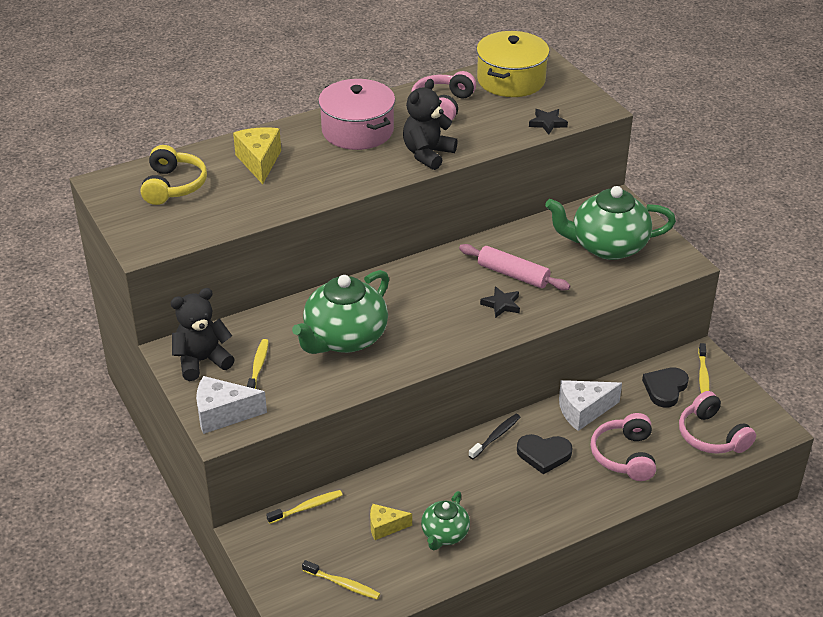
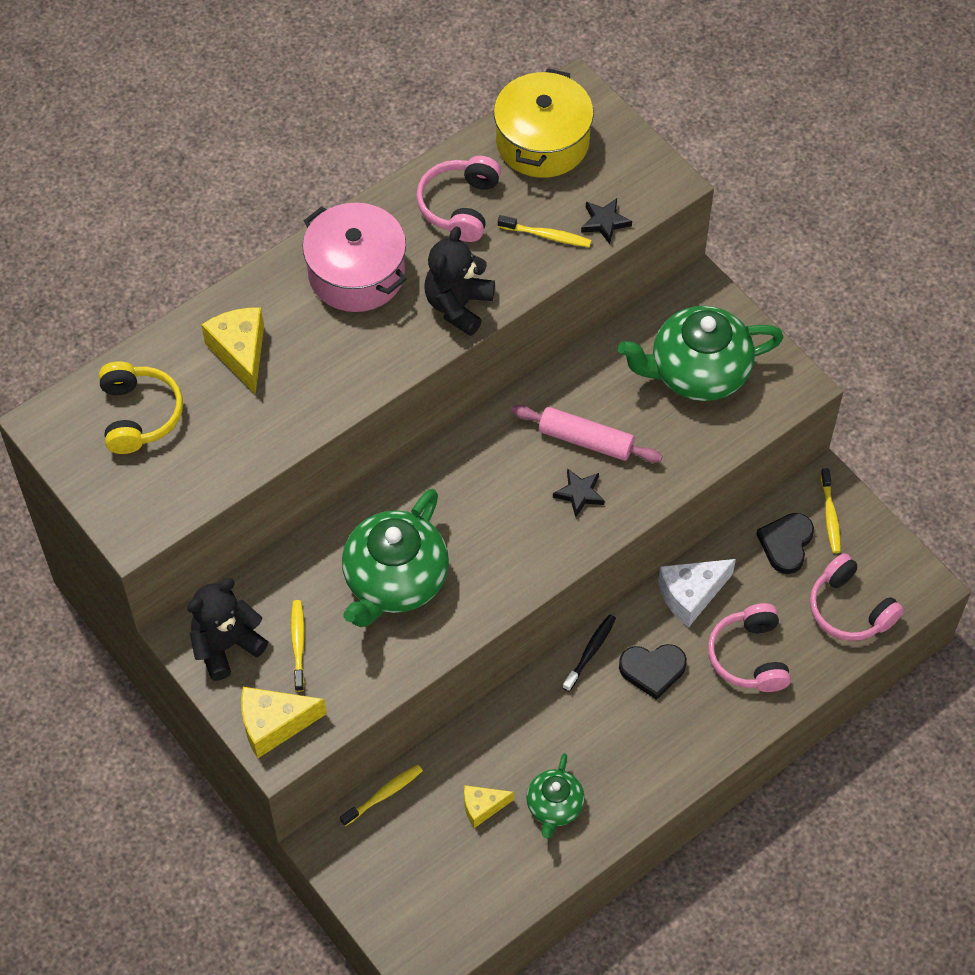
camera: 10 degrees left, 20 degrees up
white cheese [196,376,267,434] -> yellow cheese [241,687,327,758]
yellow toothbrush [302,560,380,599] -> yellow toothbrush moved to [498,215,592,247]

